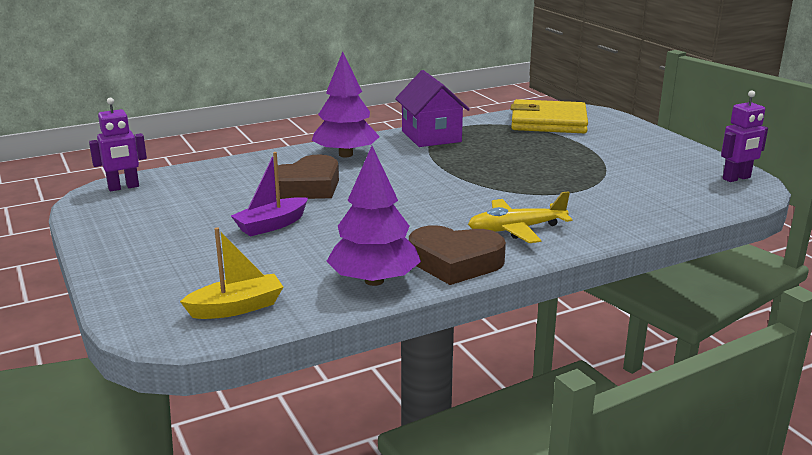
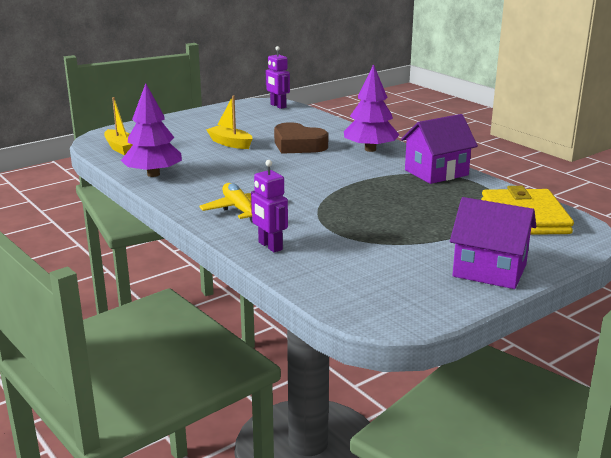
camera: 80 degrees right, 0 degrees up
purple boat [231,152,308,237] -> yellow boat [206,95,252,149]
brown heart [409,225,506,285] -> none
purple robot [721,90,768,182] -> purple robot moved to [251,160,288,253]
none -> purple house [450,197,537,289]

